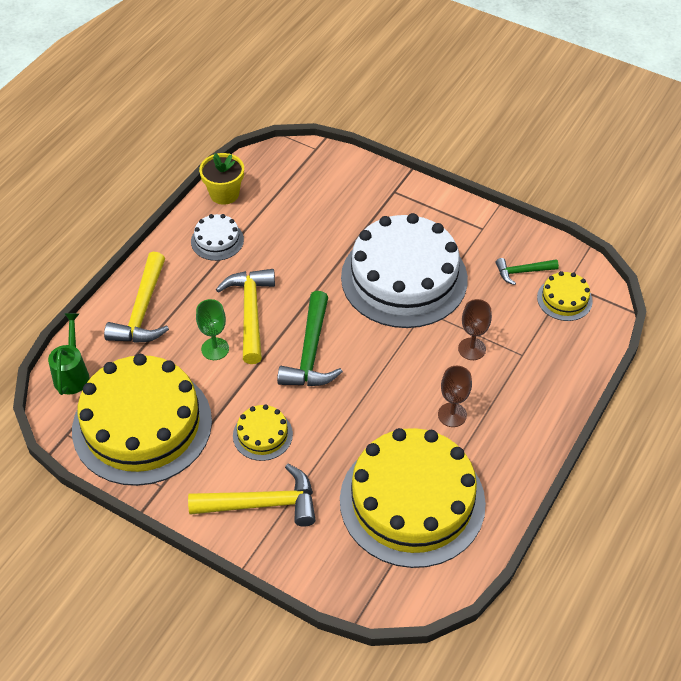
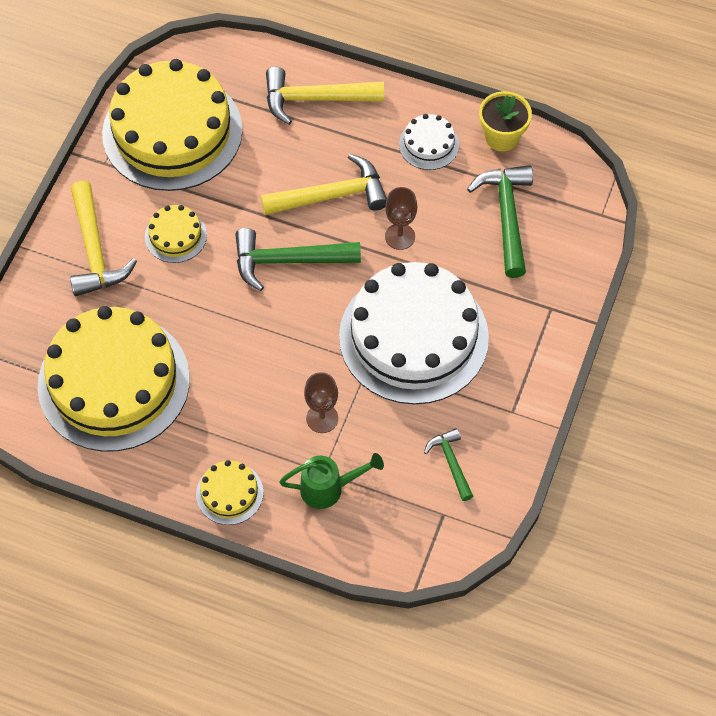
camera: 80 degrees right, 10 degrees up
green watering can [48,313,89,395] -> green watering can moved to [279,453,384,509]
green goblet [196,299,229,360] -> none
brown goblet [438,366,472,427] -> brown goblet moved to [385,187,417,250]
yellow cake [537,271,593,321] -> yellow cake moved to [196,460,263,525]
none -> green hammer [467,165,533,278]

